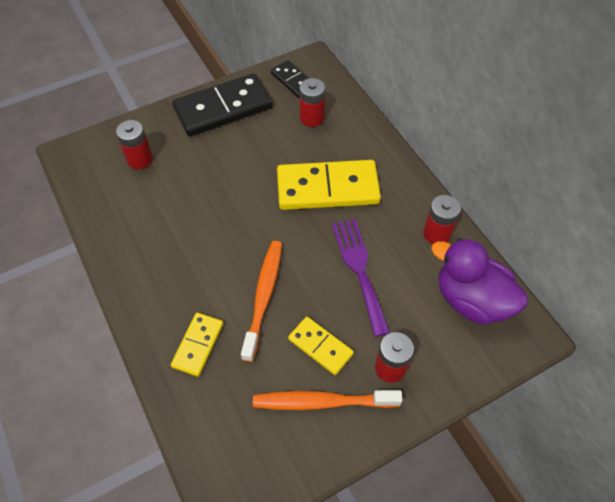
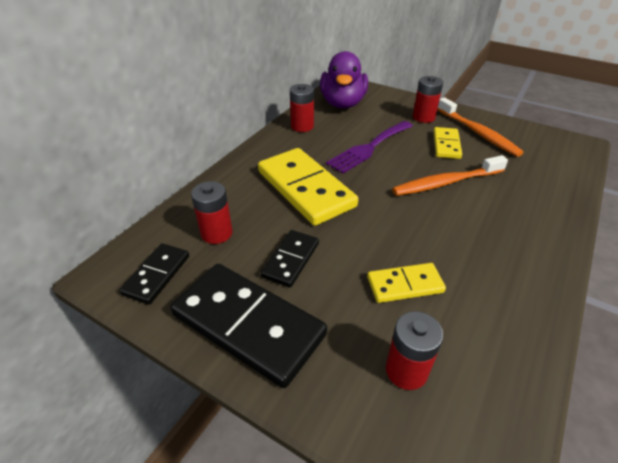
camera: 120 degrees left, 15 degrees down
yellow domino [171,313,223,377] -> yellow domino moved to [367,263,446,303]
none -> black domino [261,230,319,287]

